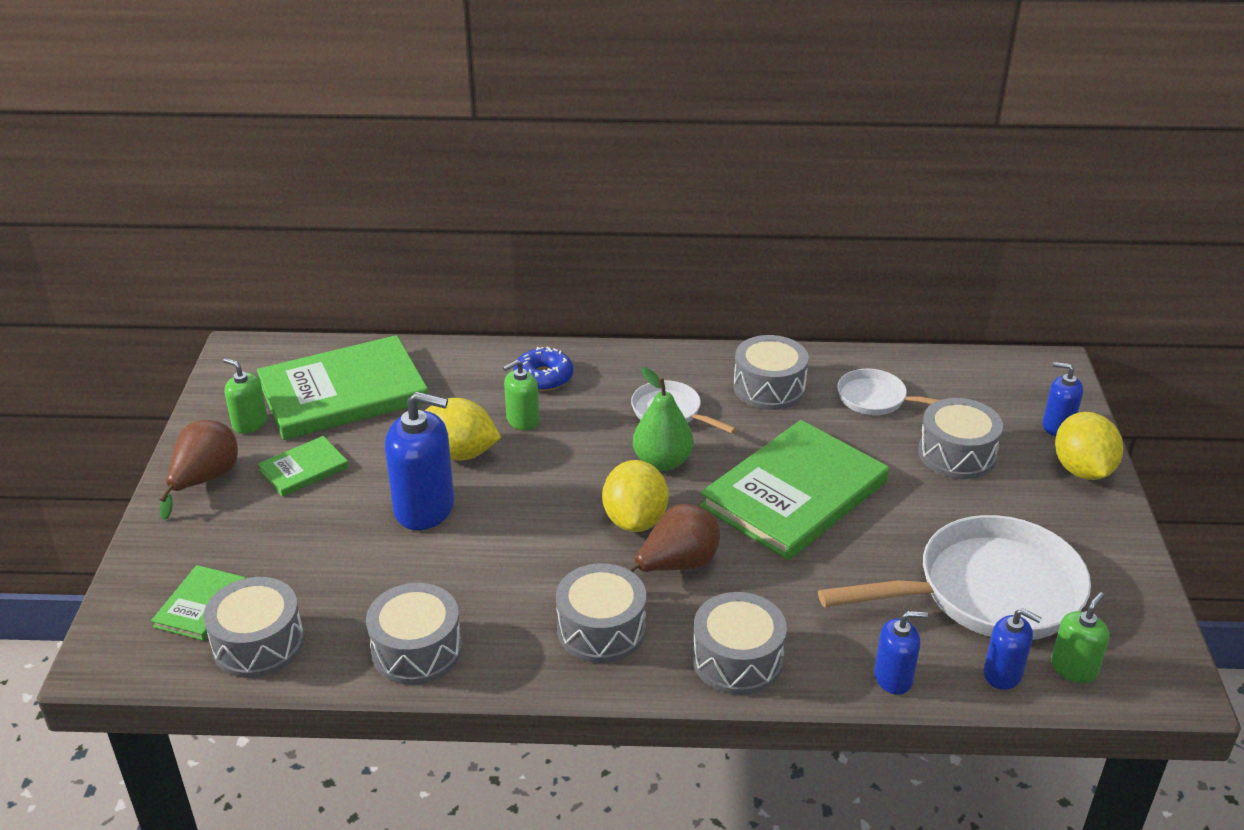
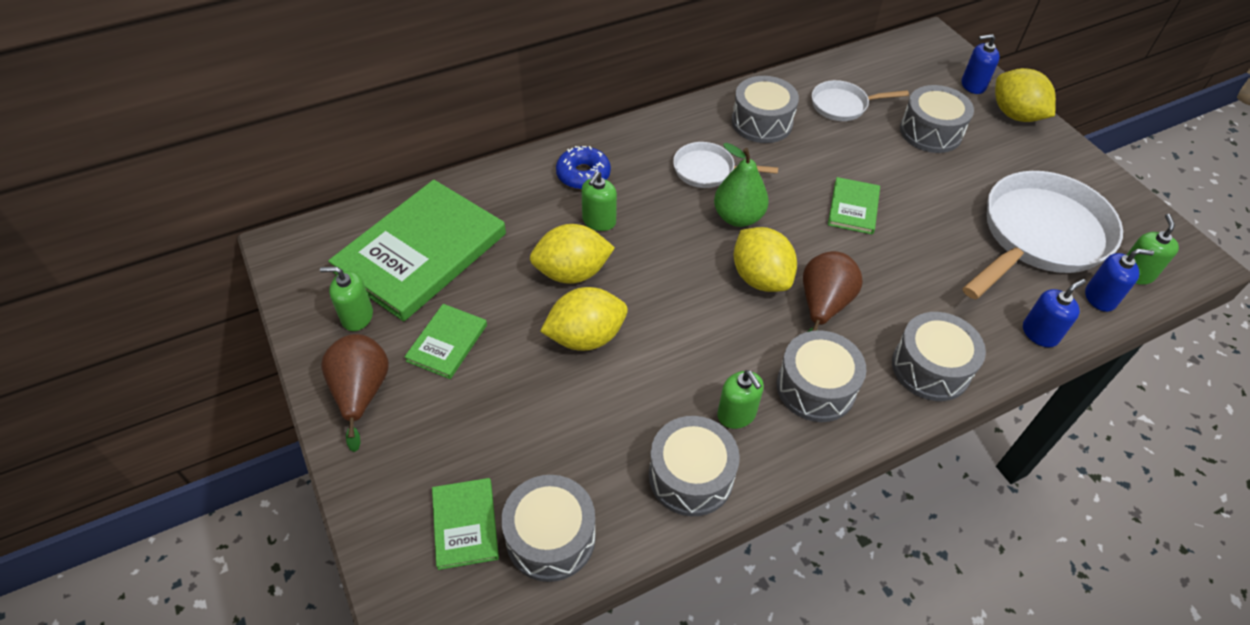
camera: 30 degrees left, 15 degrees up
blue soap dispenser [385,392,454,530] -> yellow lemon [540,287,628,351]
green book [700,420,889,560] -> green book [828,177,880,235], size x0.47
none -> green soap dispenser [717,370,764,429]

